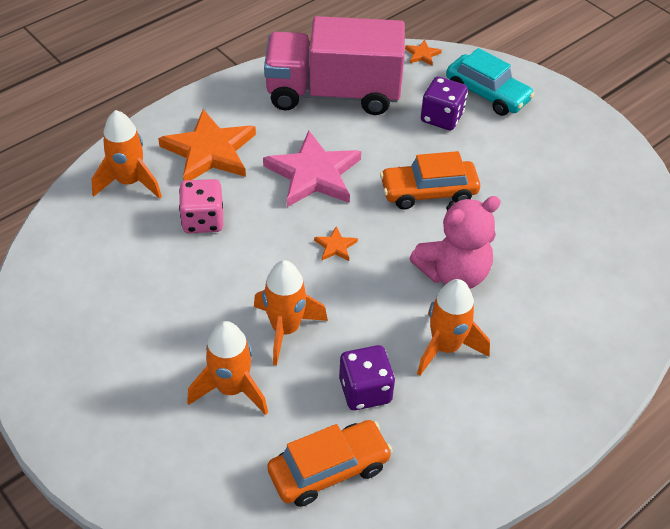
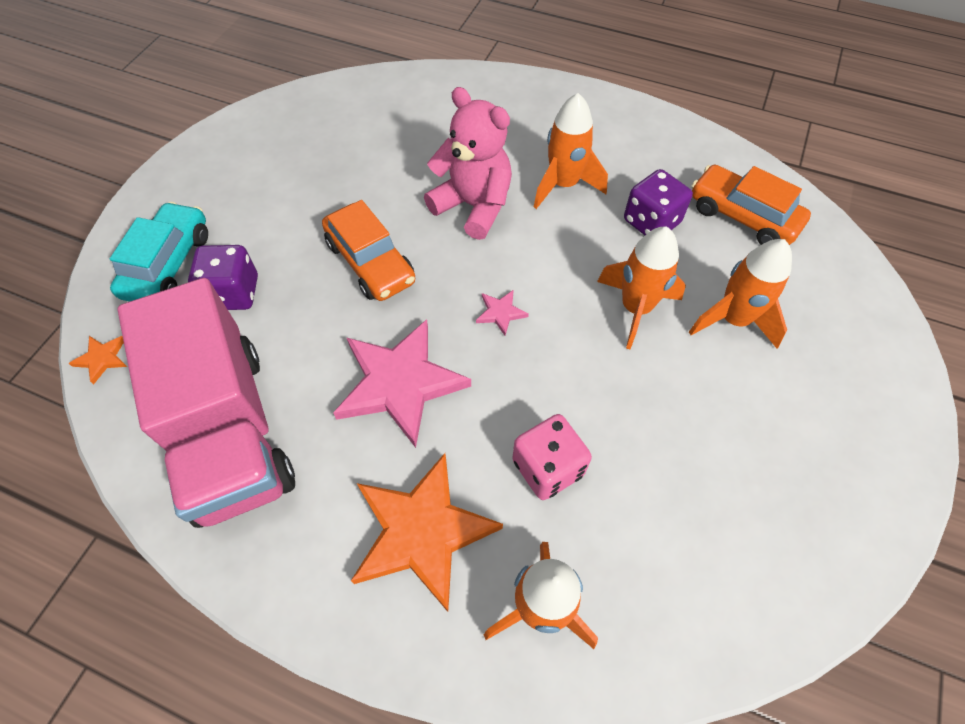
camera: 115 degrees left, 10 degrees up
orange star [314,226,358,261] -> pink star [476,290,529,336]

